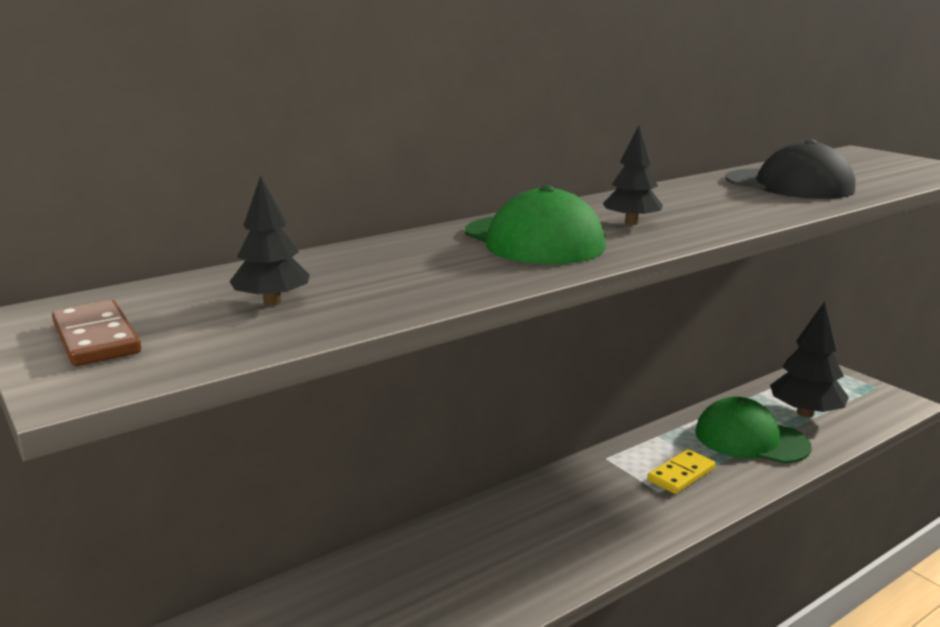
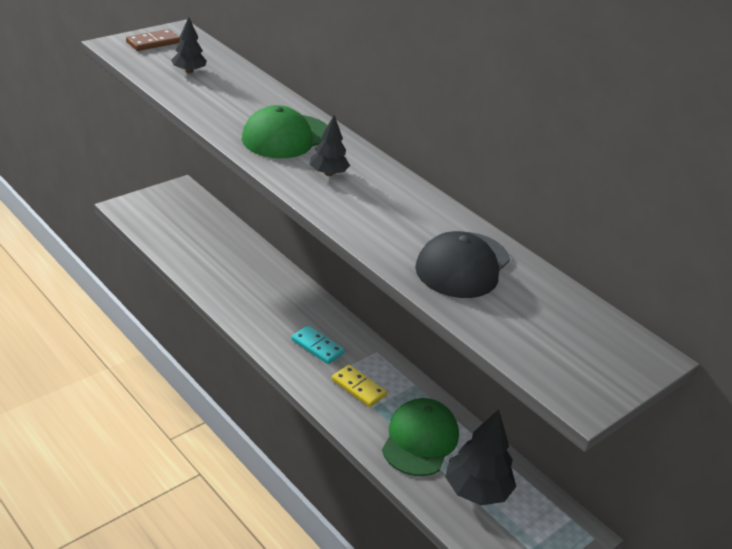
camera: 80 degrees right, 15 degrees up
none -> turquoise domino [291,325,345,364]

